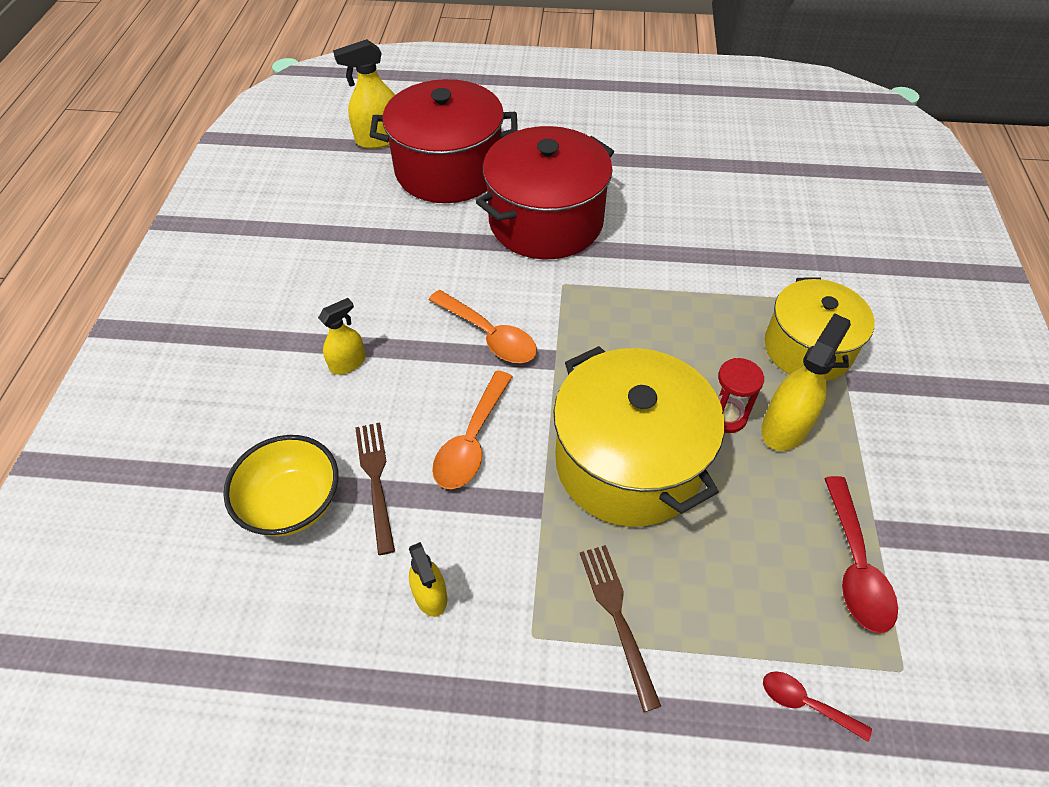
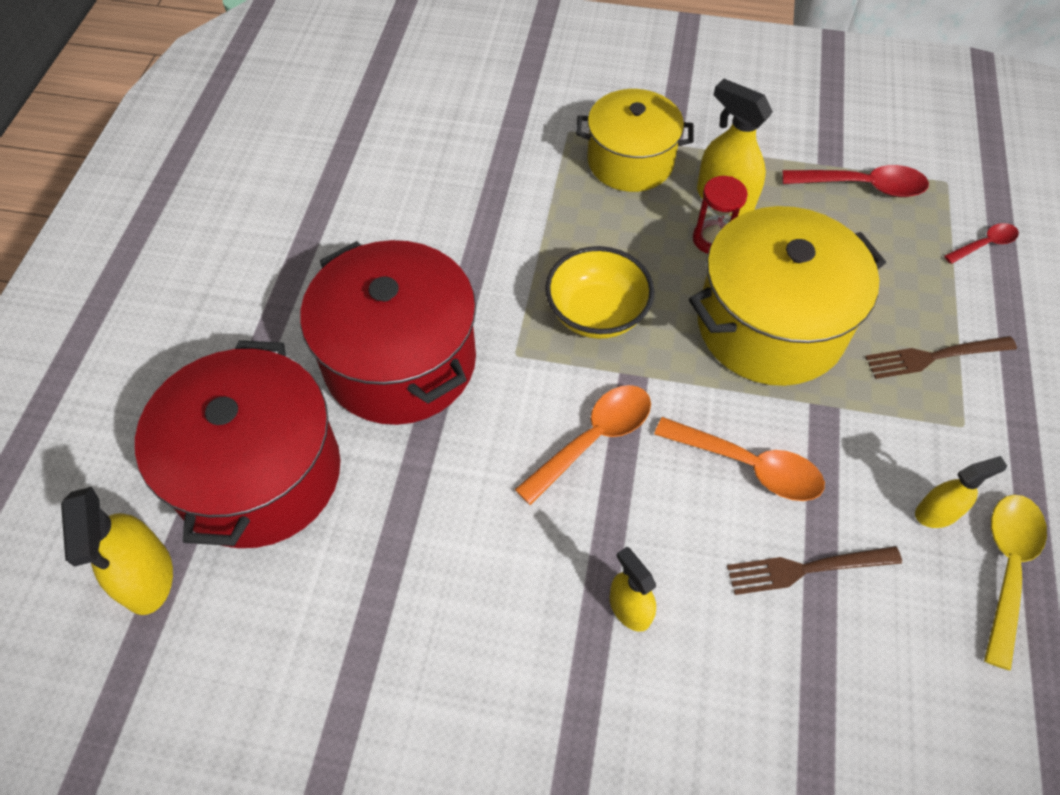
camera: 85 degrees left, 5 degrees up
yellow bowl [223,435,338,536] -> yellow bowl moved to [545,246,654,339]
red spoon [763,671,872,742] -> red spoon turned 150 degrees counterclockwise [944,223,1019,264]
none -> yellow spoon [984,494,1047,671]

